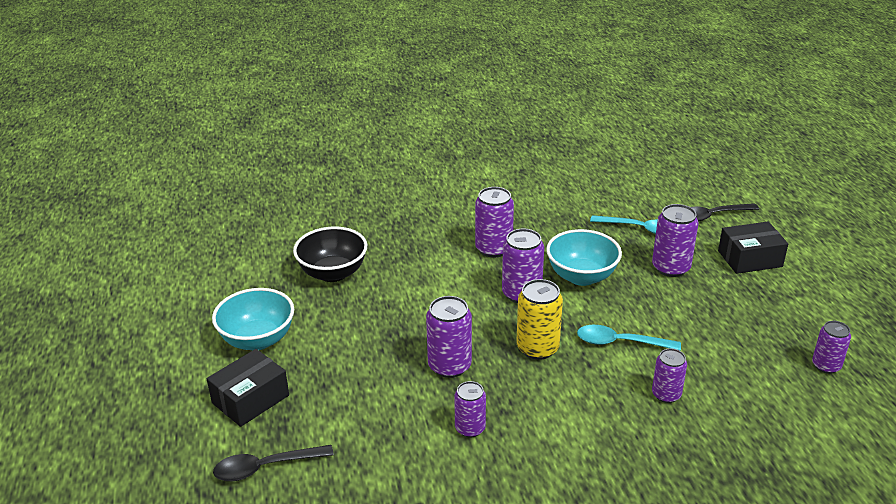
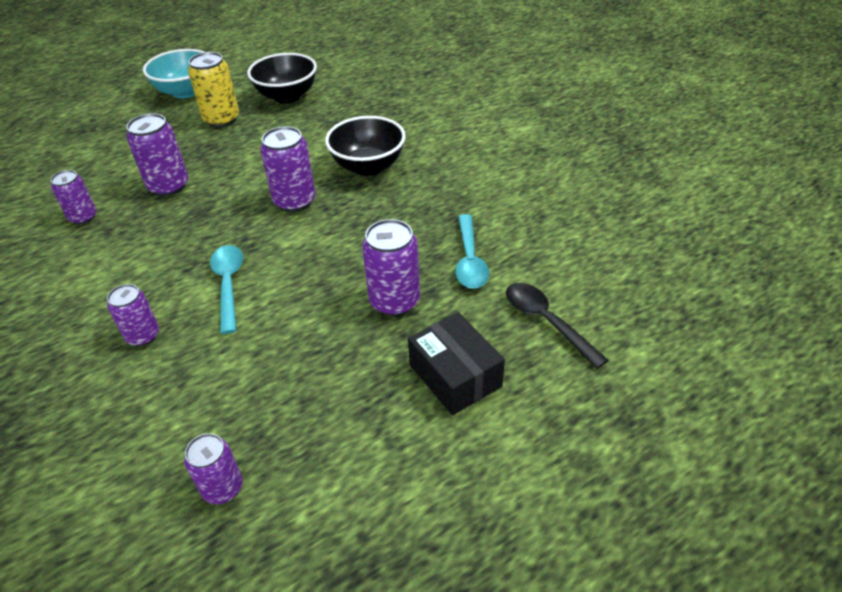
camera: 70 degrees right, 10 degrees up
black box [207,349,289,427] -> none
black spoon [213,445,334,481] -> none
purple can [475,187,514,258] -> black bowl [325,116,406,176]
yellow can [516,279,563,360] -> yellow can moved to [188,52,239,127]
turquoise bowl [546,229,622,286] -> none

